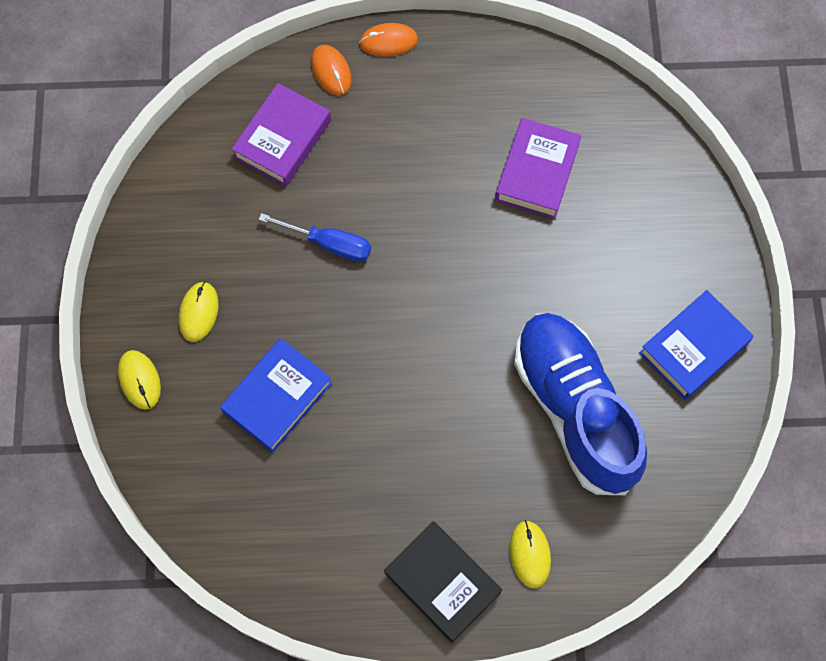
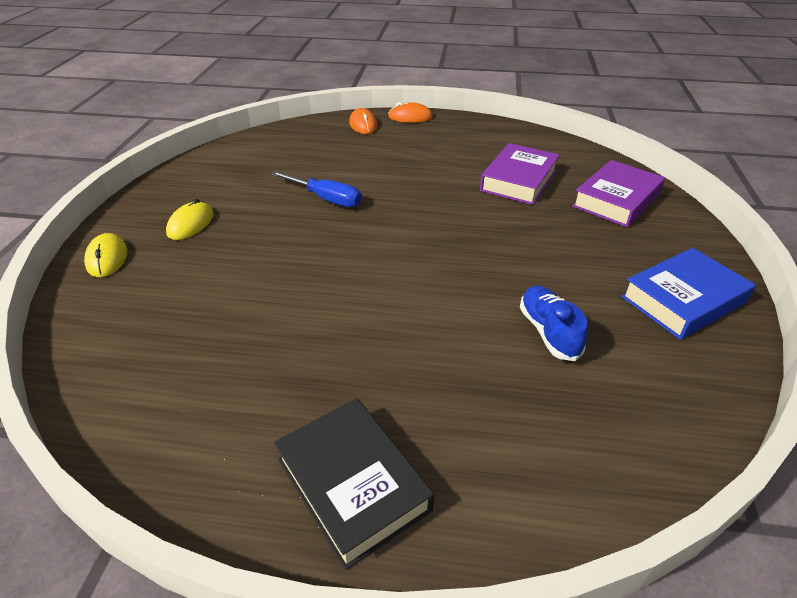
camera: 10 degrees right, 30 degrees down
blue book [220,338,332,453] -> none
purple book [231,83,331,186] -> purple book moved to [572,160,665,227]
yellow mouse [510,520,551,588] -> none
blue shoe [514,313,647,495] -> blue shoe [520,286,588,361], size x0.43

